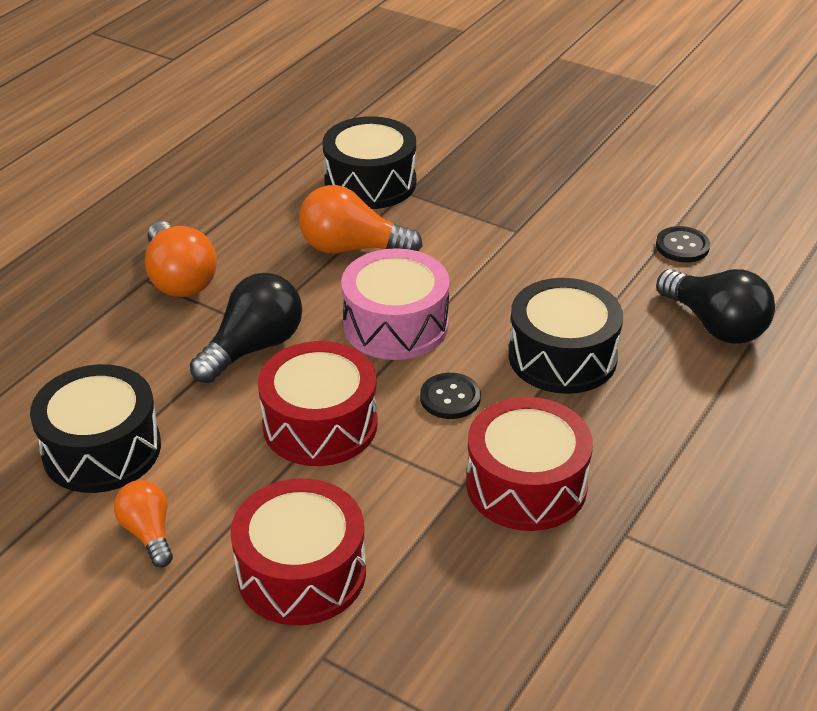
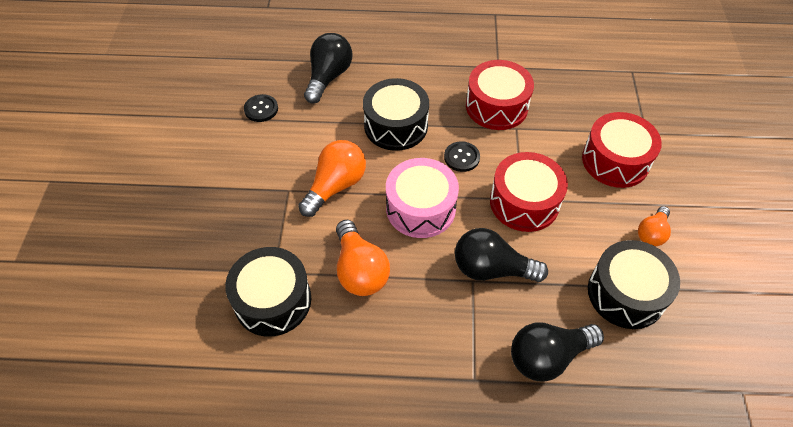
camera: 120 degrees left, 15 degrees up
orange light bulb [145,221,217,297] -> orange light bulb moved to [298,140,366,217]
none -> black light bulb [511,323,604,382]

